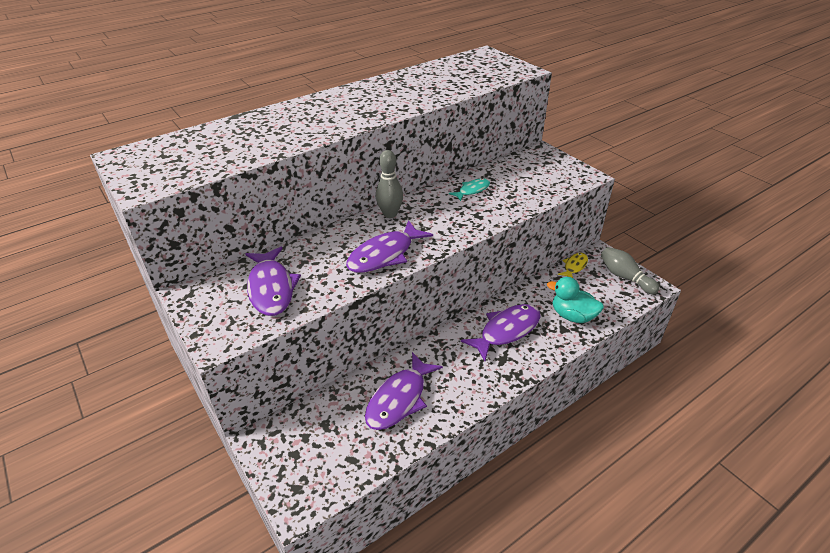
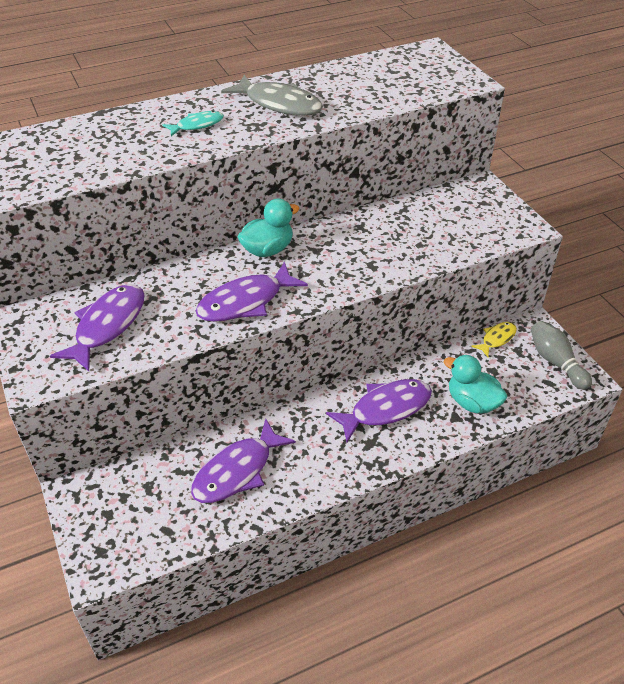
camera: 10 degrees right, 5 degrees up
purple fish [245,247,301,316] -> purple fish turned 150 degrees counterclockwise [50,284,144,371]
grey bowling pin [376,150,403,218] -> turquoise duck [238,198,300,257]
turquoise fish [449,178,490,201] -> turquoise fish moved to [162,111,224,136]
none -> grey fish [221,75,323,116]

